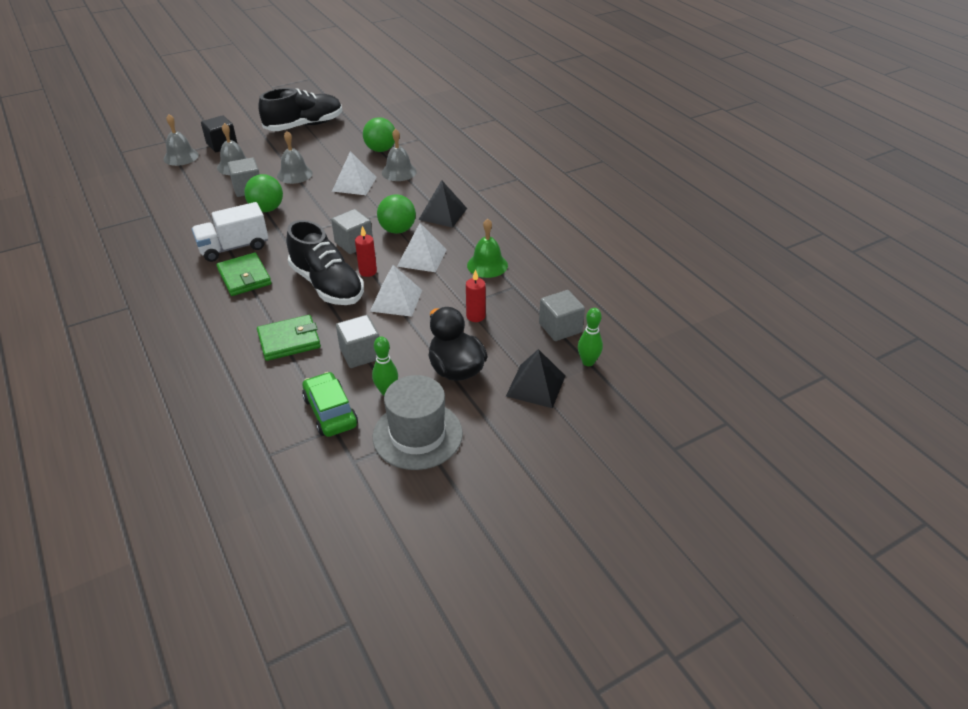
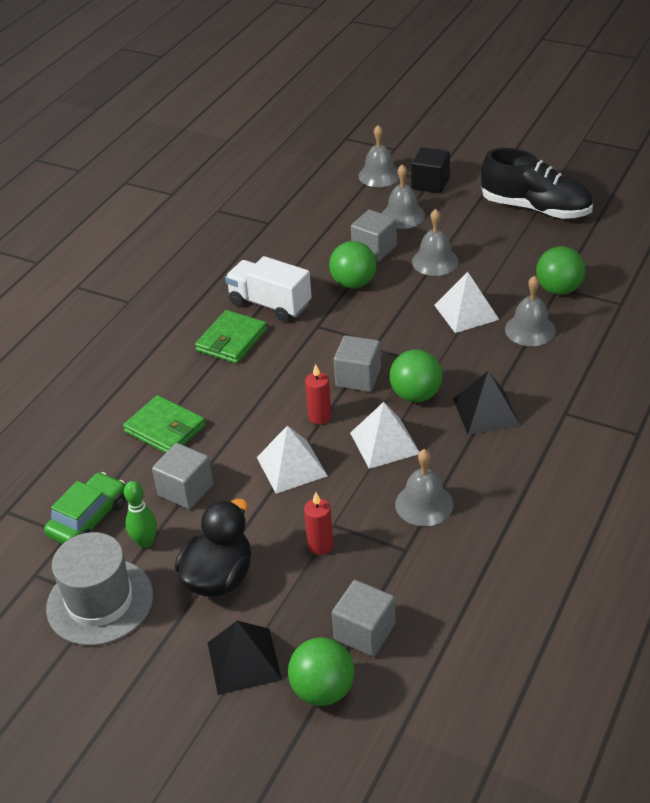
camera: 60 degrees right, 0 degrees up
black shoe [286,220,364,305] -> none
green bell [467,219,508,278] -> grey bell [395,449,453,526]
green bowling pin [578,308,603,366] -> green ball [288,637,355,706]

